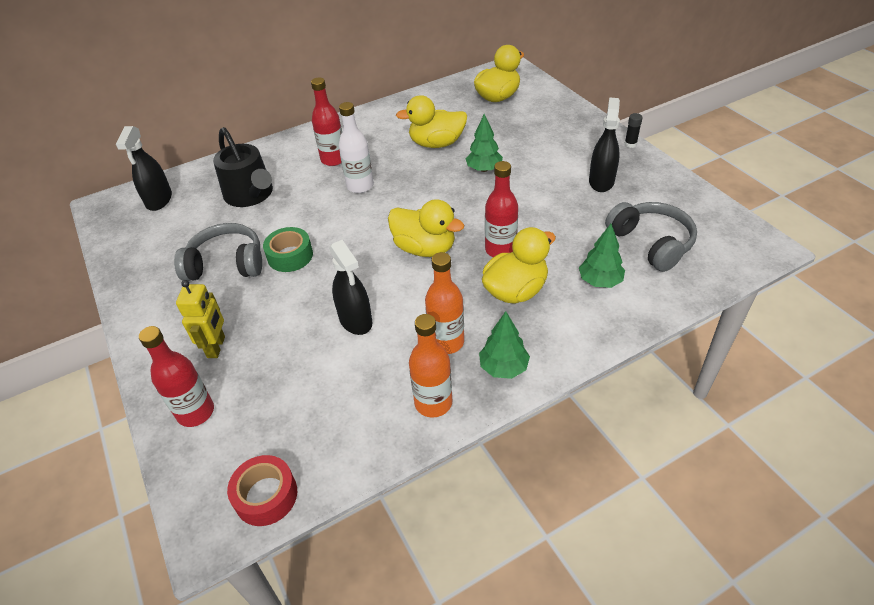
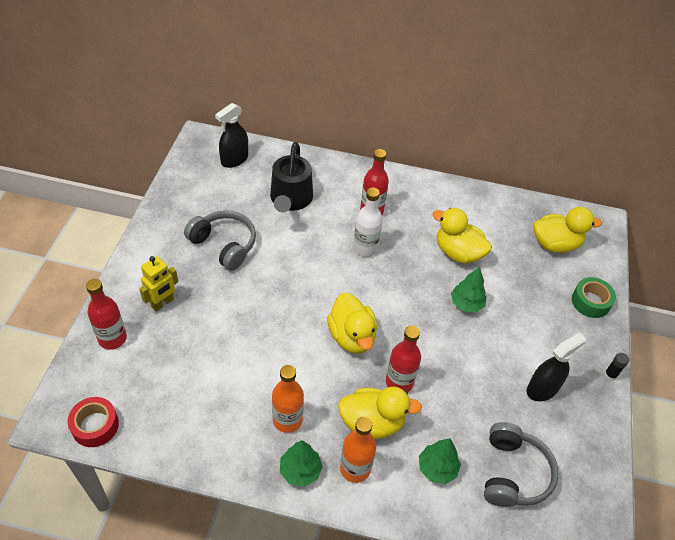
camera: 35 degrees right, 5 degrees up
green tape [263,227,313,272] -> green tape moved to [572,277,616,318]
black spray bottle [329,240,373,335] -> none
orange bottle [409,314,452,418] -> orange bottle moved to [340,417,376,483]

